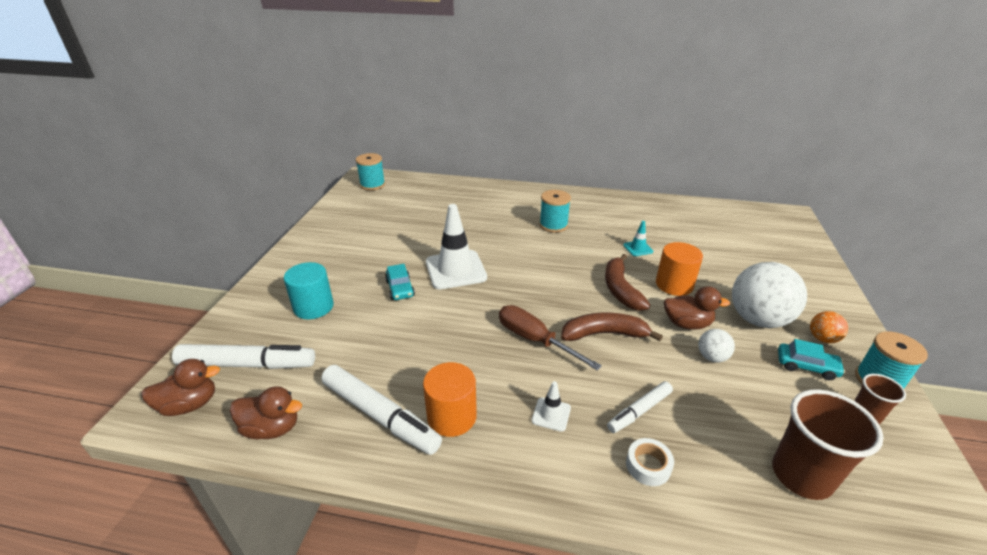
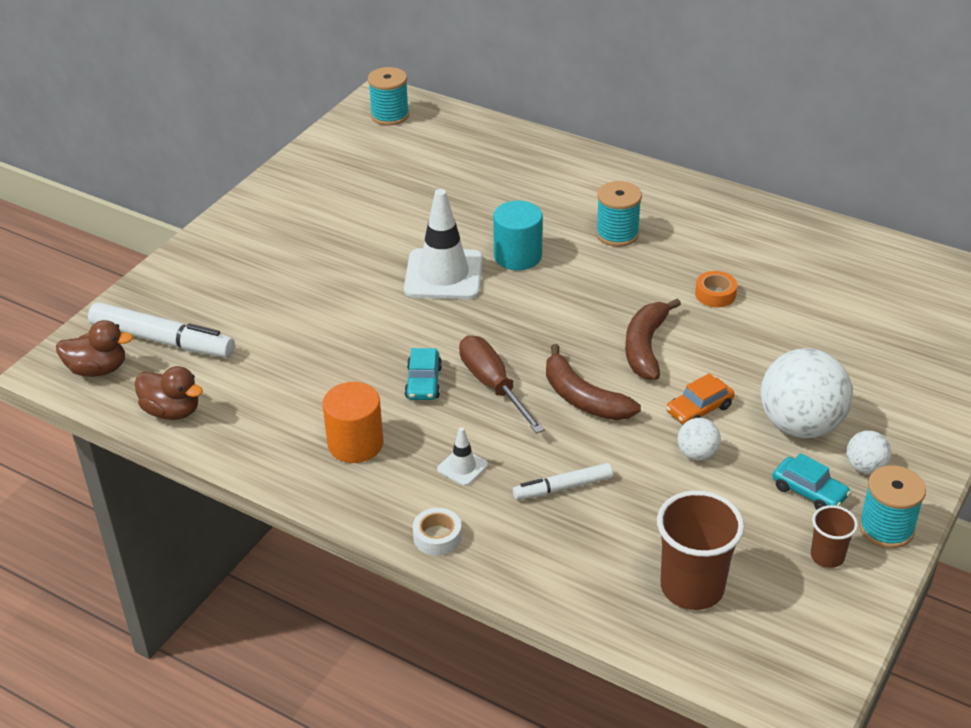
camera: 20 degrees right, 5 degrees up
turquoise cylinder [284,262,334,319] -> turquoise cylinder moved to [493,201,543,270]
white marker [321,365,442,455] -> none
turquoise car [385,264,415,300] -> turquoise car moved to [405,348,442,400]
brown banana [561,313,663,341] -> brown banana turned 150 degrees counterclockwise [546,344,641,420]
turquoise traffic cone [623,221,653,256] -> orange tape [695,271,737,307]
white tape [626,438,674,486] -> white tape moved to [413,508,462,556]
orange cylinder [656,242,703,296] -> none
brown duck [664,286,730,330] -> orange car [666,373,734,424]
orange ball [810,311,848,343] -> white ball [846,431,891,474]

